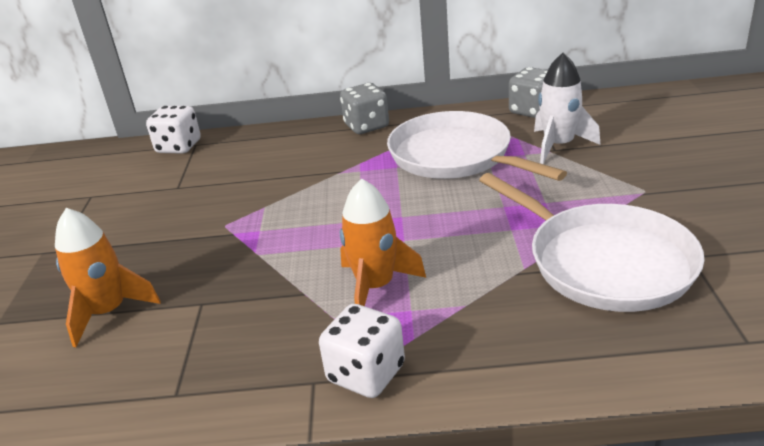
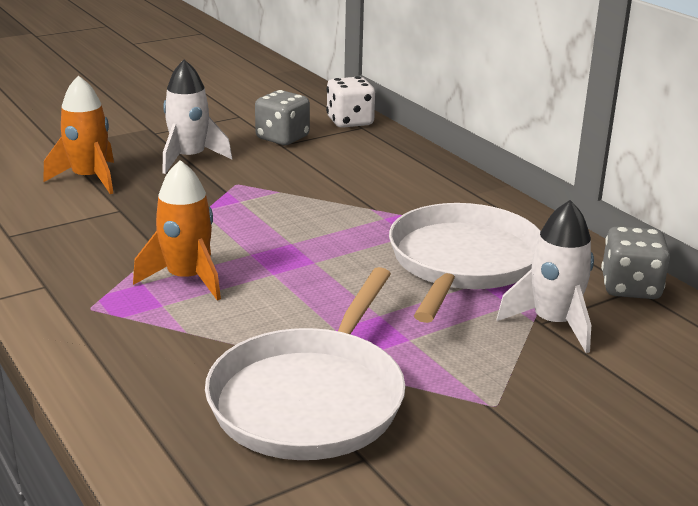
camera: 55 degrees right, 5 degrees down
white dice [319,304,405,398] -> none
grey dice [340,83,389,134] -> grey dice moved to [255,90,310,145]
none -> white rocket [162,60,232,174]

